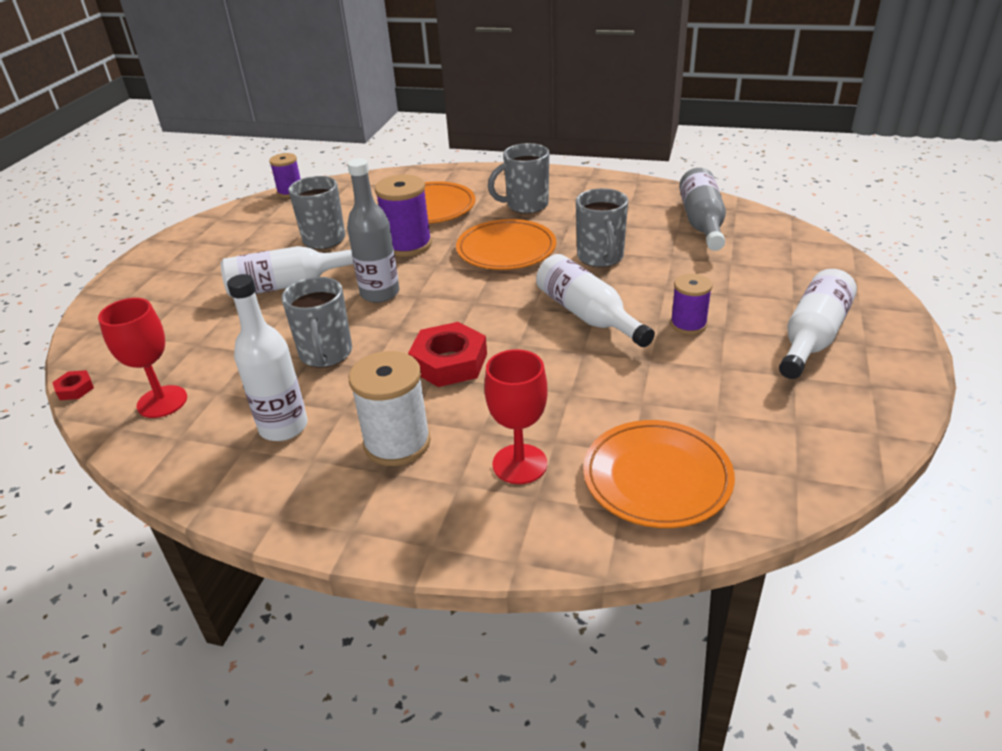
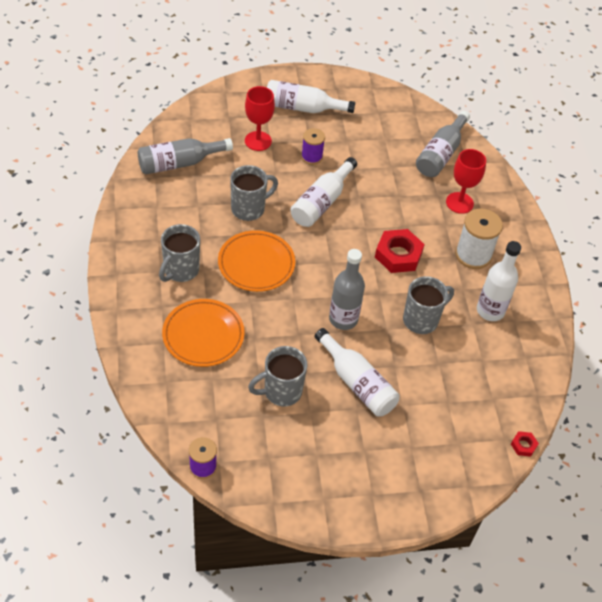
camera: 120 degrees left, 15 degrees up
red goblet [98,298,187,418] -> red goblet moved to [245,86,275,151]
purple spool [375,175,432,257] -> none
grey mug [488,143,549,214] -> grey mug turned 75 degrees clockwise [159,224,200,282]
orange plate [583,420,735,528] -> grey bottle [416,111,470,177]

